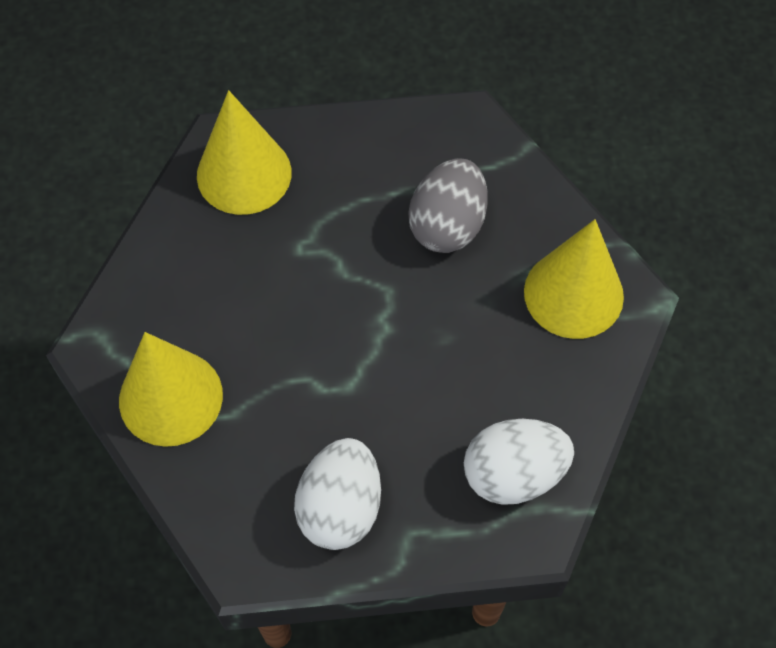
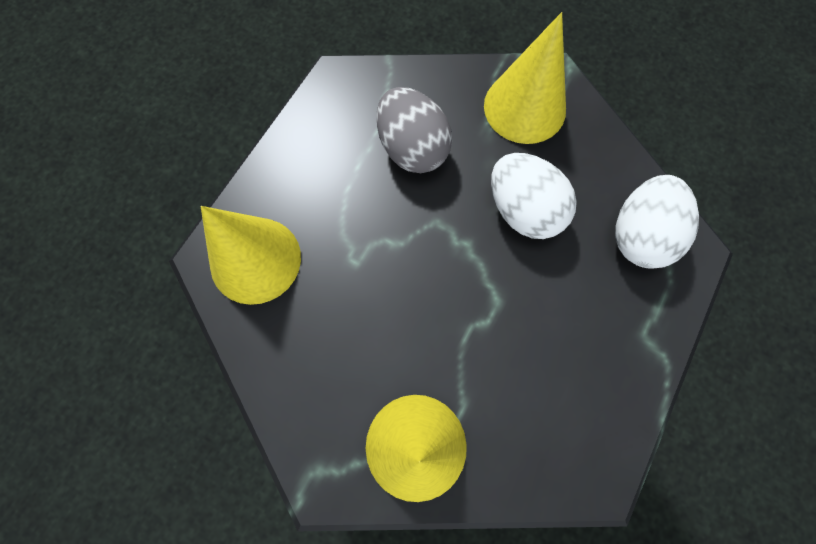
camera: 55 degrees left, 10 degrees up
white egg [294,438,381,550] -> white egg moved to [491,153,577,239]

